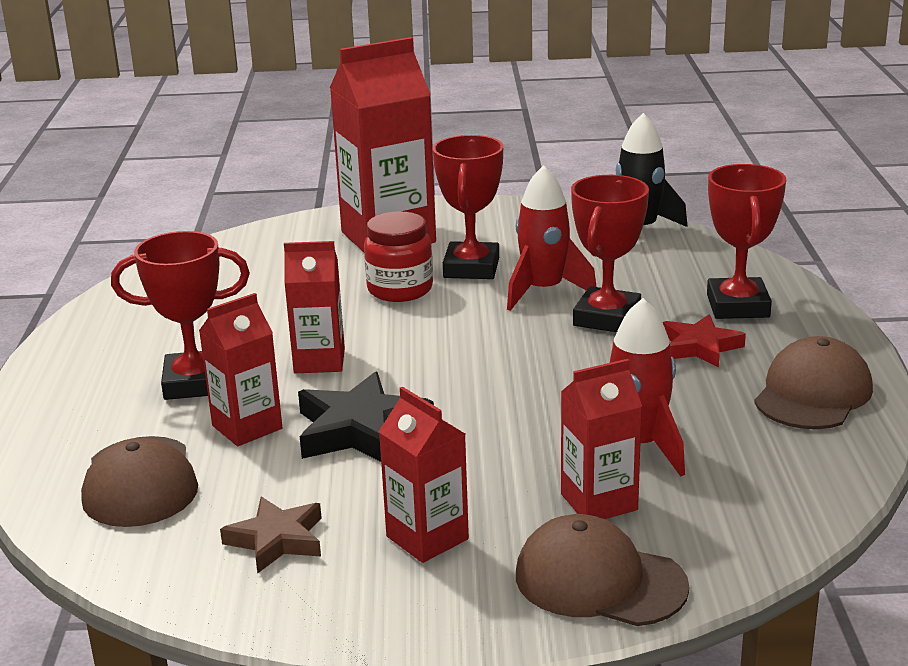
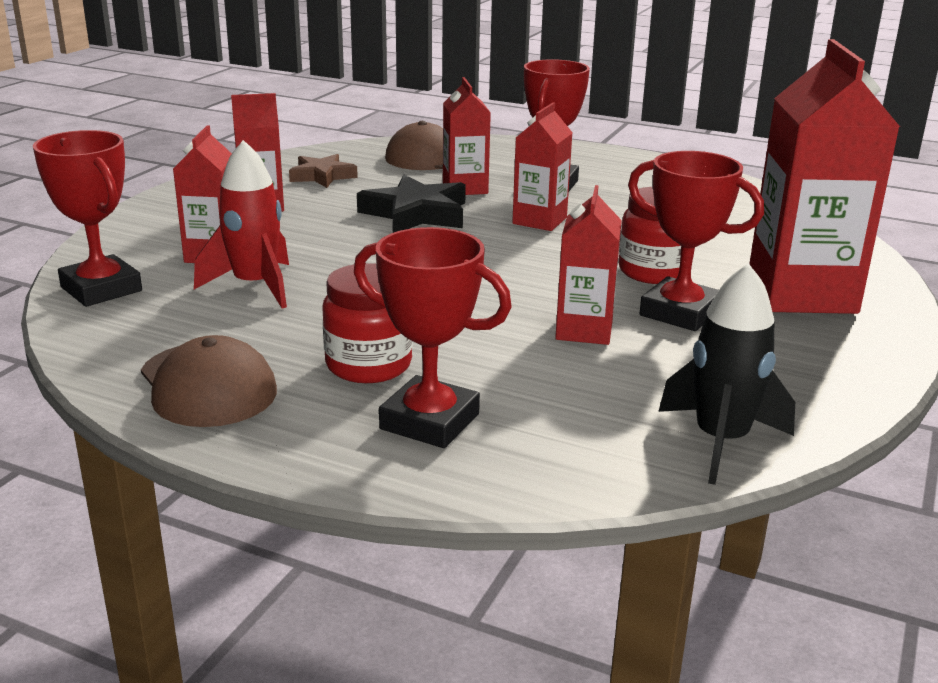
camera: 115 degrees right, 0 degrees up
red rocket [507,165,597,311] -> red carton [555,185,622,345]
brown cap [516,514,689,626] -> none
red trophy [571,175,649,332] -> red trophy moved to [33,130,142,307]
red star [663,314,746,368] -> red jar [322,263,413,383]

